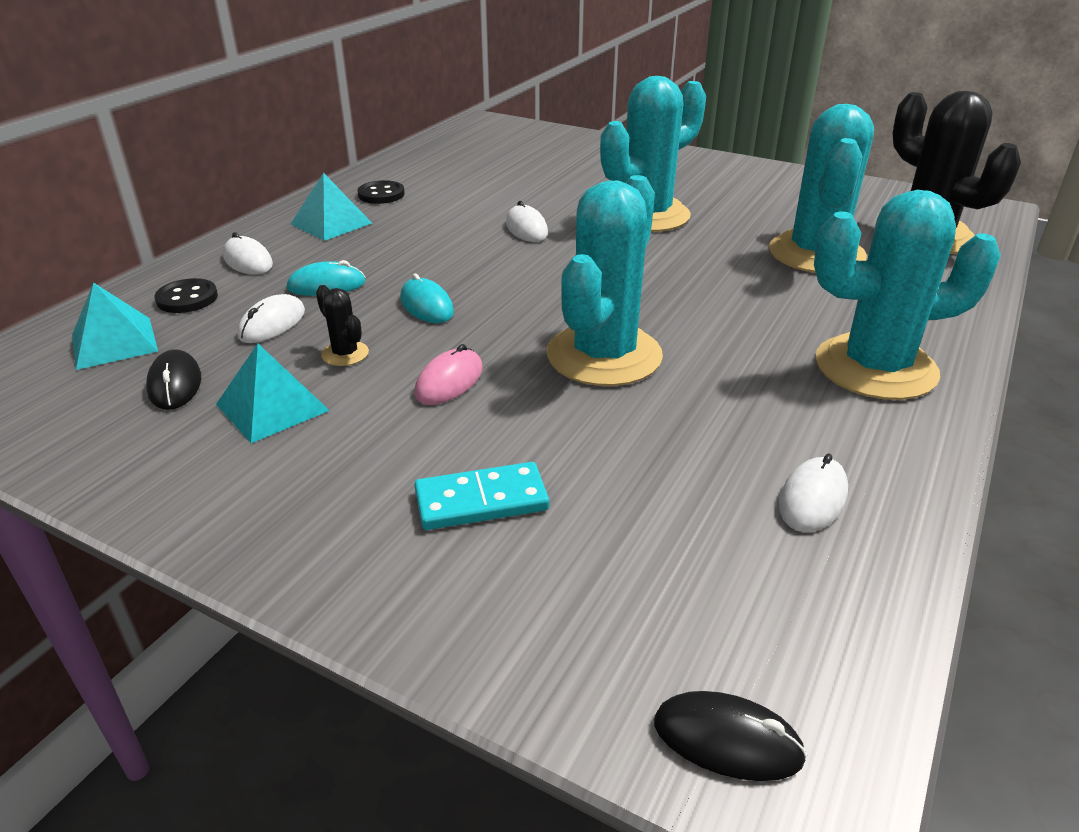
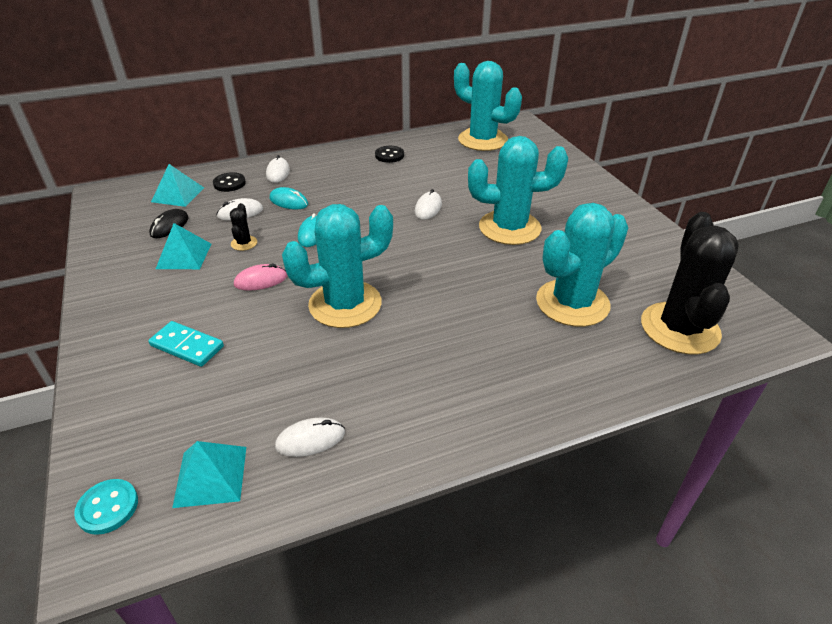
camera: 40 degrees right, 5 degrees up
turquoise pyramid [291,173,372,241] -> turquoise pyramid moved to [172,441,246,508]
black mouse [654,691,807,781] -> turquoise button [74,479,138,535]
turquoise cactus [814,190,1001,400] -> turquoise cactus moved to [454,61,522,151]

